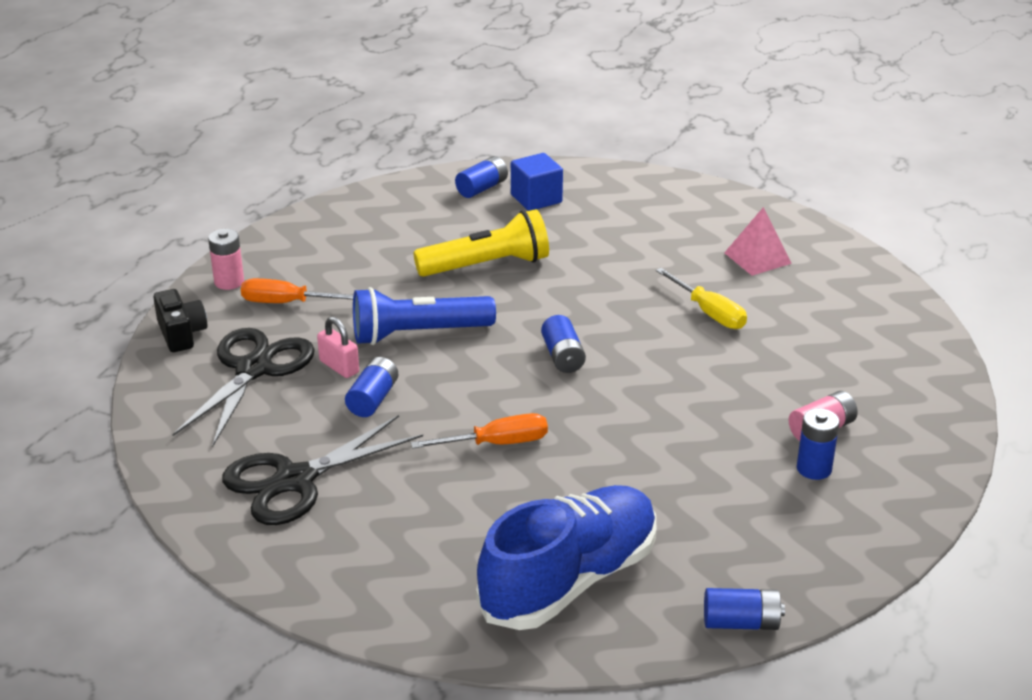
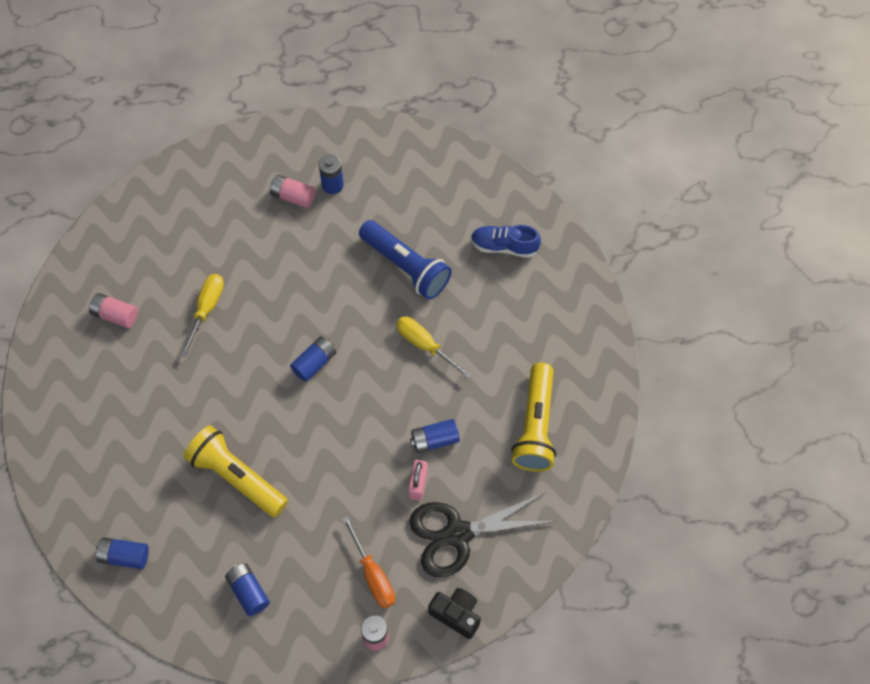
camera: 125 degrees left, 30 degrees up
black camera [153,289,207,352] -> black camera turned 90 degrees clockwise [428,588,481,639]
black scissors [222,415,423,525] -> yellow flashlight [511,363,556,471]
blue flashlight [353,287,496,345] -> blue flashlight moved to [359,220,452,299]
orange screwdriver [411,413,548,449] -> yellow screwdriver [396,317,472,379]
blue shoe [476,485,656,630] -> blue shoe [471,225,541,258], size x0.52
blue cube [511,153,563,211] -> none
blue battery [704,588,785,630] -> blue battery moved to [225,563,270,616]
pink pyramid [724,207,792,276] -> pink battery [89,293,138,328]

